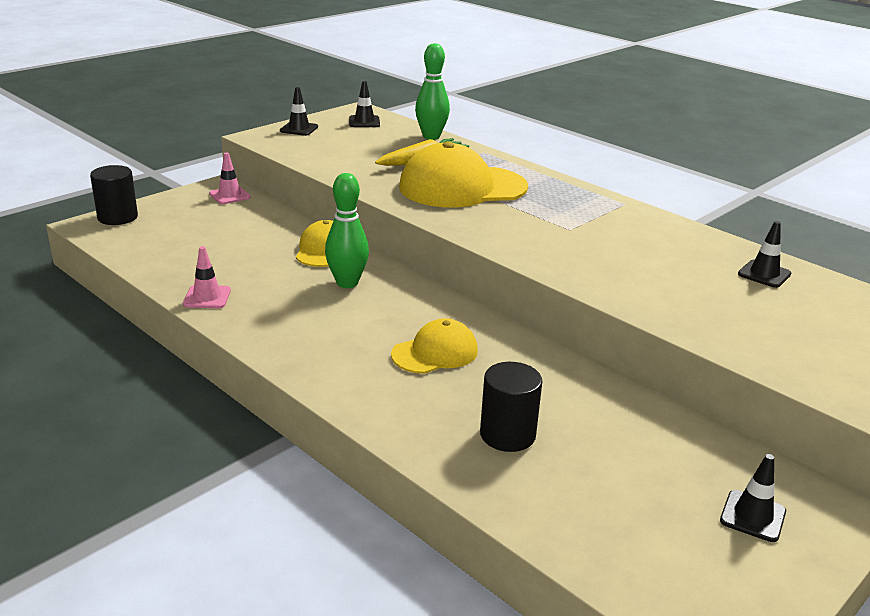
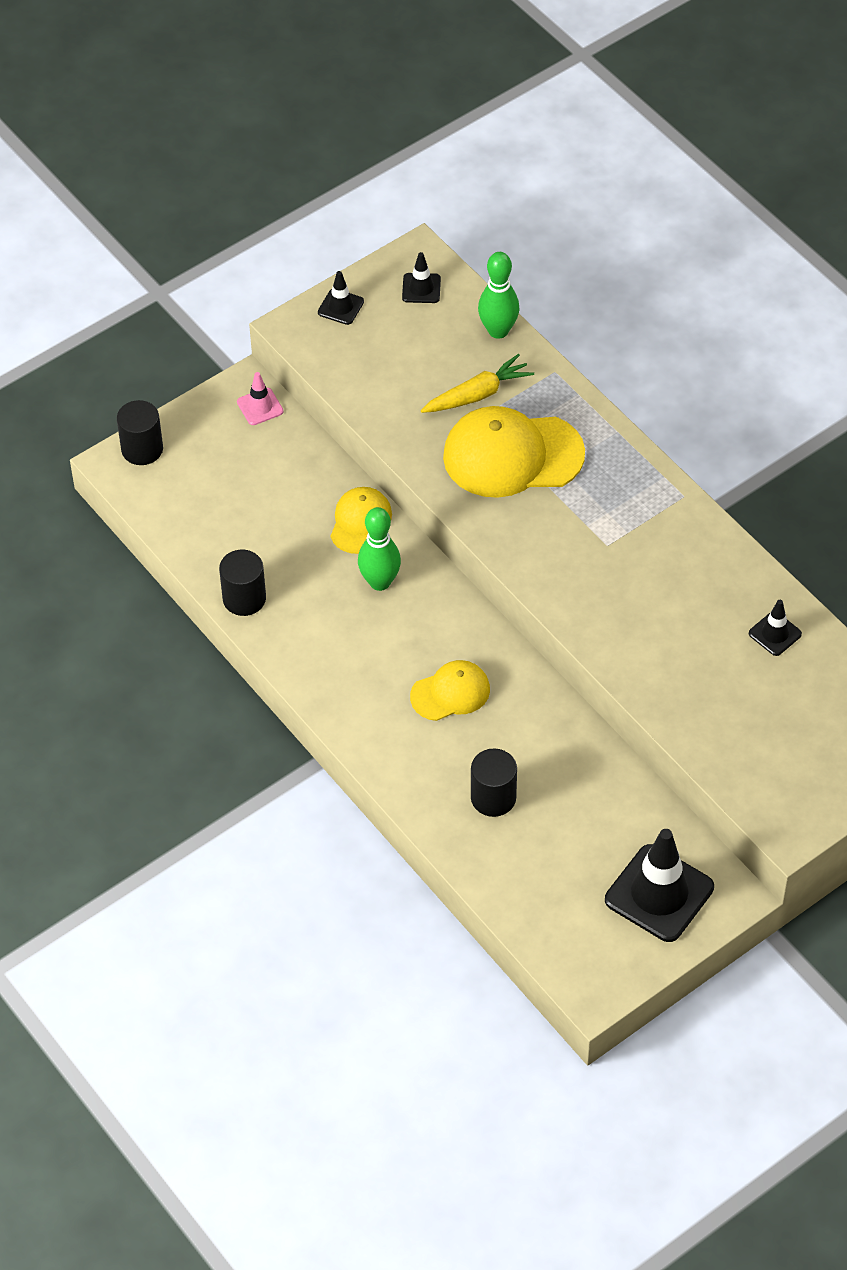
camera: 10 degrees right, 25 degrees up
pink traffic cone [183,246,231,308] -> black cylinder [219,550,266,616]
black traffic cone [720,454,786,542] -> black traffic cone [605,829,714,942], size x2.02

